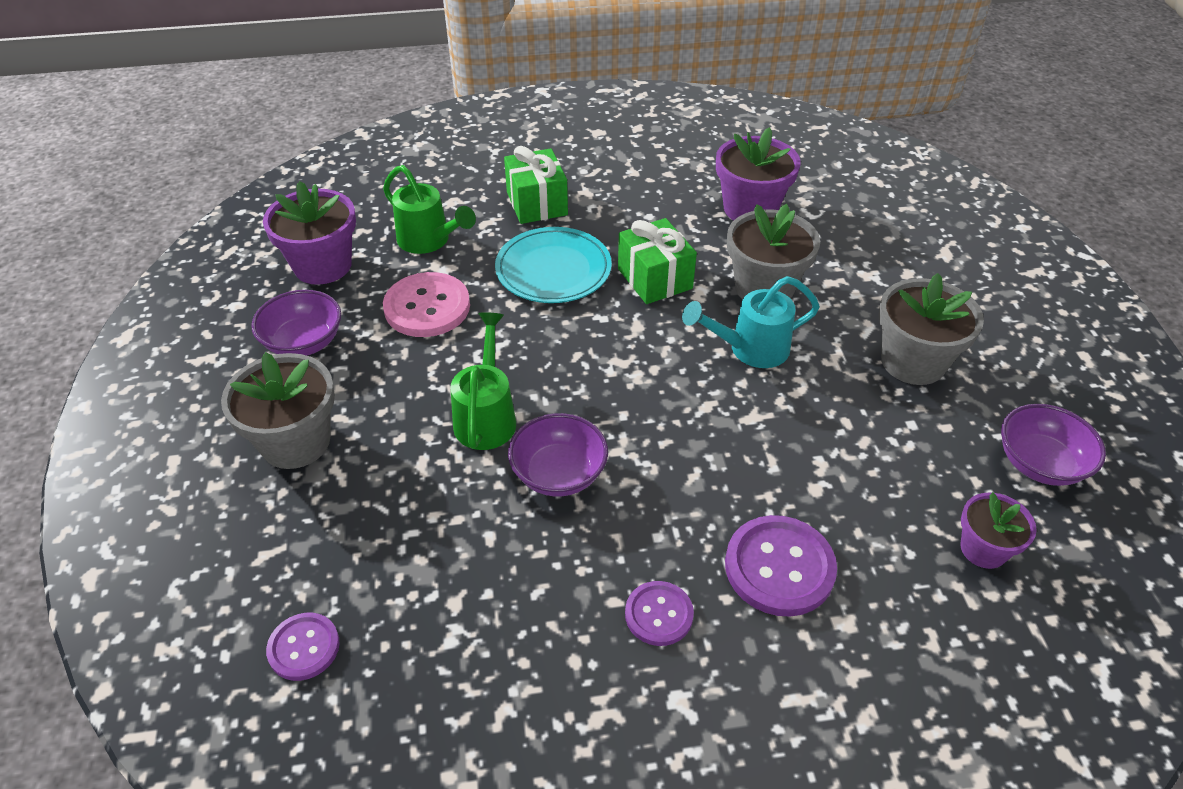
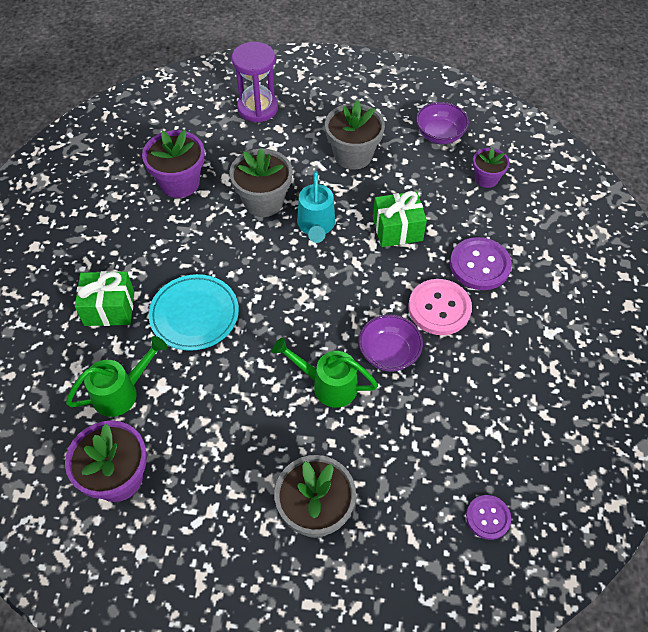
camera: 75 degrees left, 10 degrees up
purple bowl [251,290,341,356] -> none
pink button [383,272,470,337] -> pink button moved to [408,279,472,335]
green gift [618,218,697,304] -> green gift moved to [373,191,427,247]
purple button [625,581,694,646] -> none
none -> purple hourglass [232,42,278,123]

